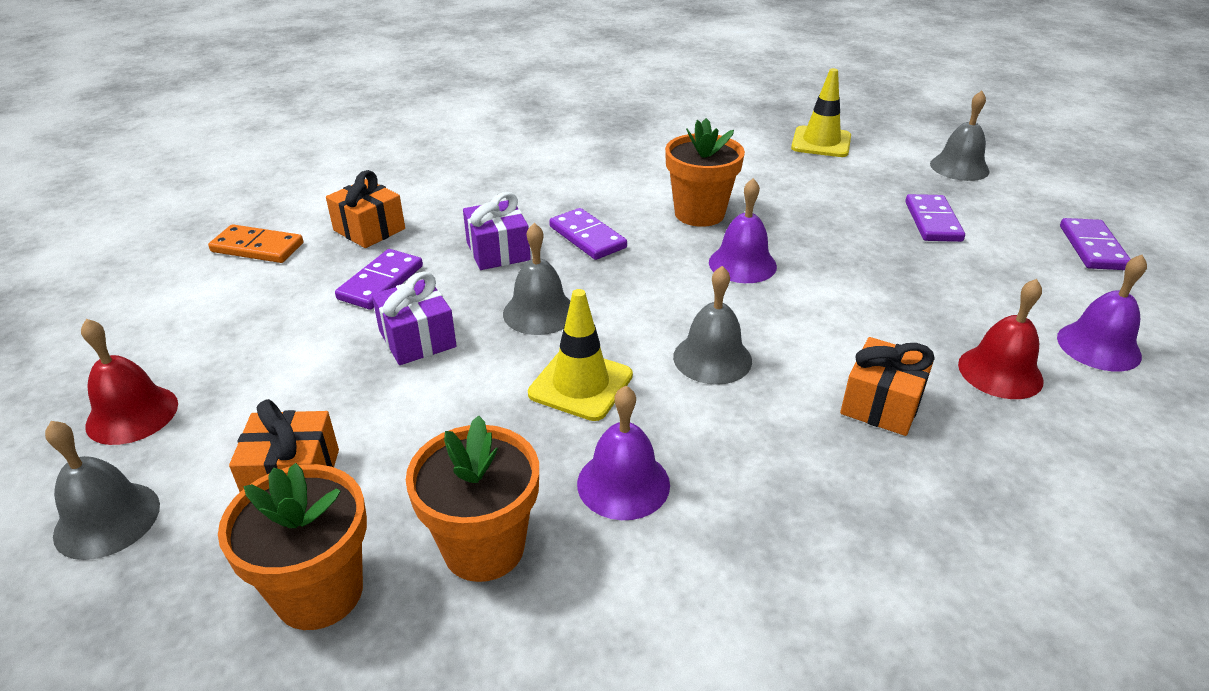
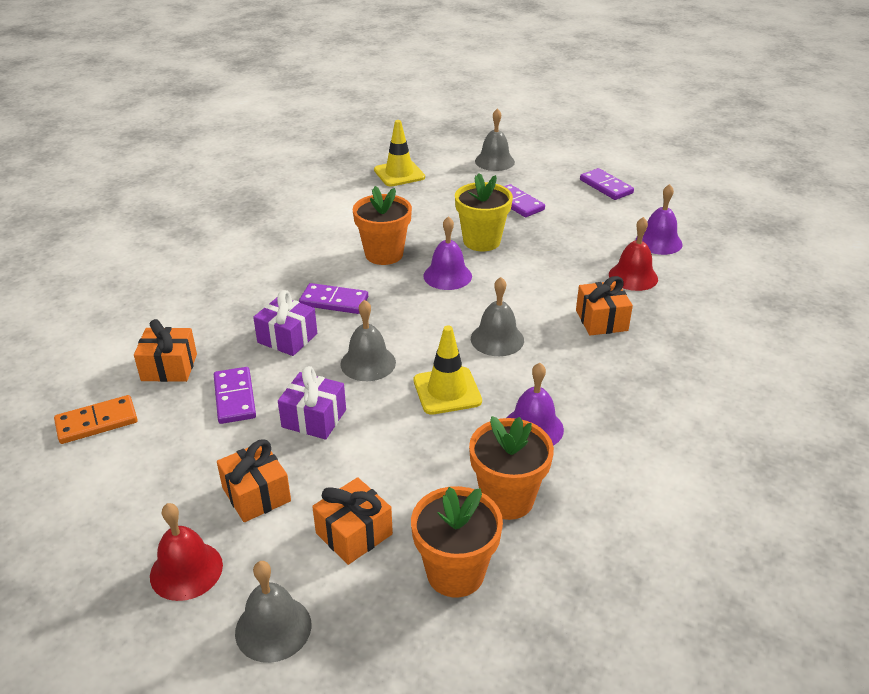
camera: 40 degrees left, 0 degrees up
none -> orange gift [217,440,291,522]
none -> yellow flower pot [455,173,513,251]

